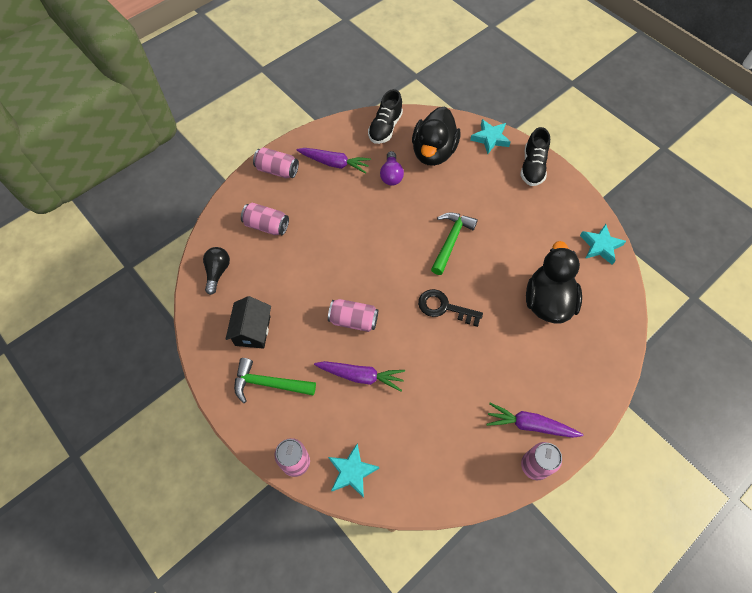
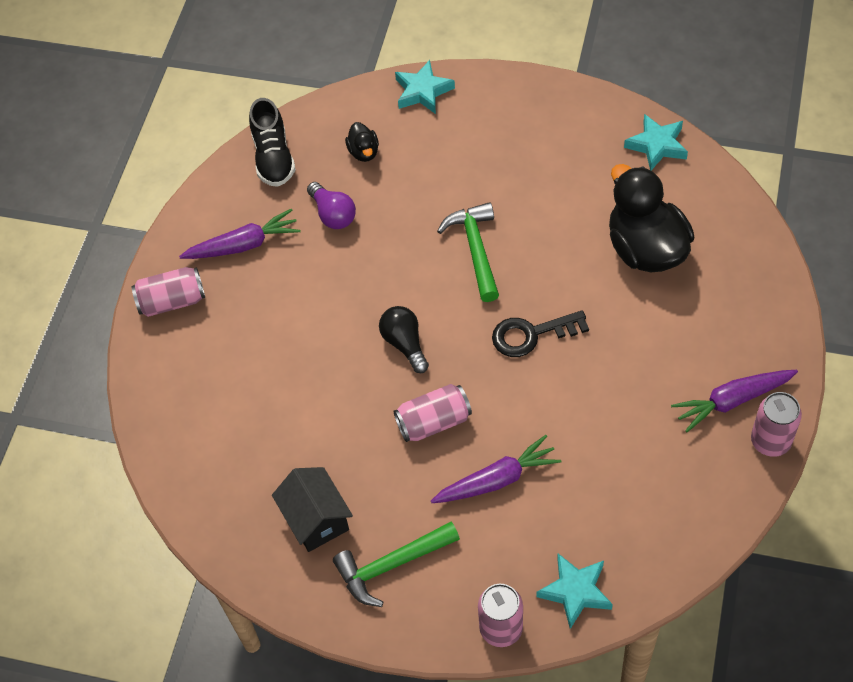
camera: 30 degrees left, 5 degrees down
black light bulb [203,247,230,295] -> black light bulb moved to [379,306,429,373]
pink can [241,203,289,235] -> none
black duck [412,107,460,166] -> black duck [345,122,379,162], size x0.44
black shoe [520,127,550,186] -> none

